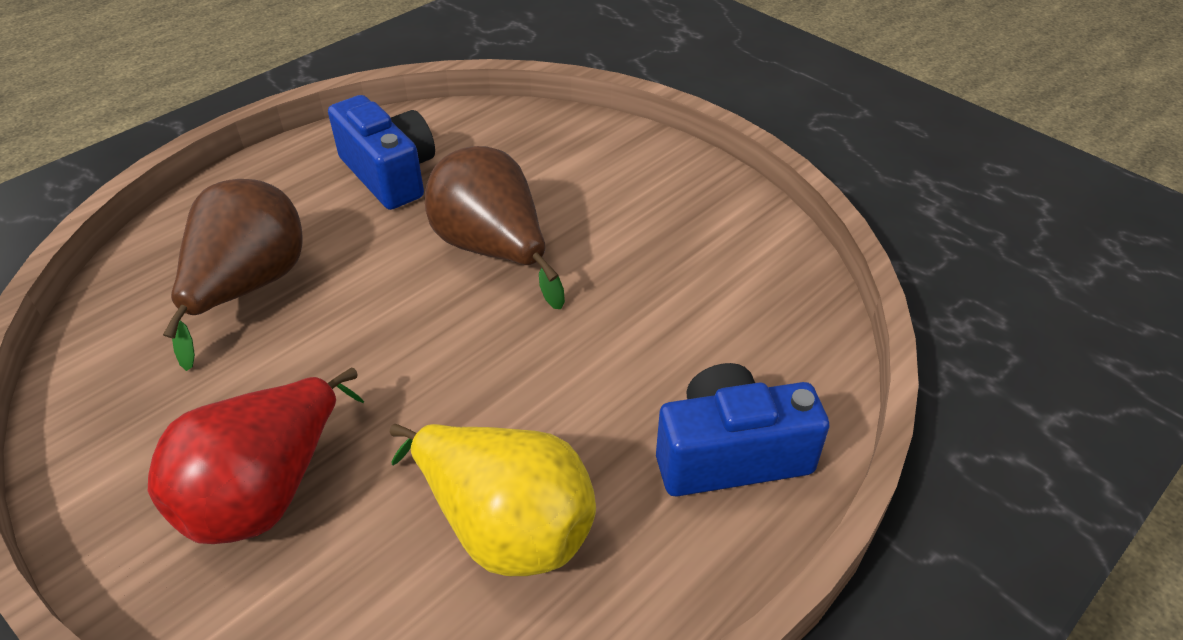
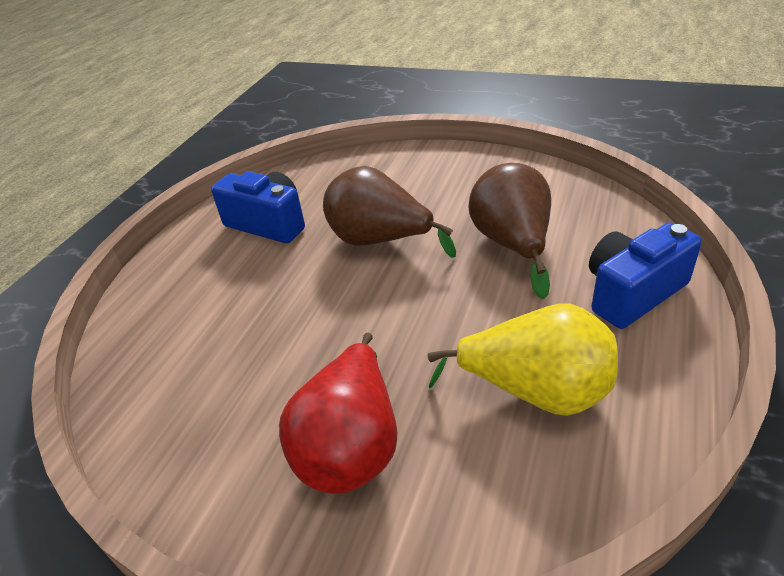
camera: 20 degrees left, 5 degrees down
brown pear [163,179,303,371] -> brown pear moved to [468,163,551,299]

